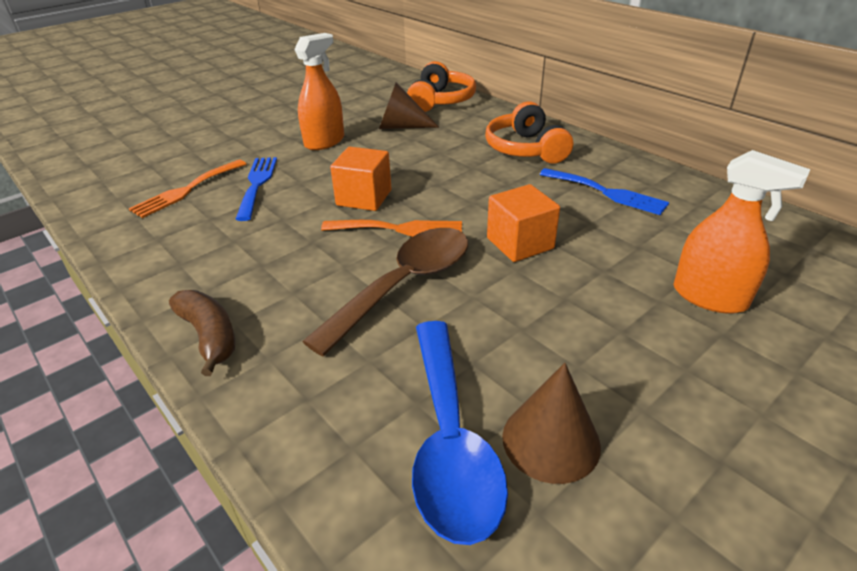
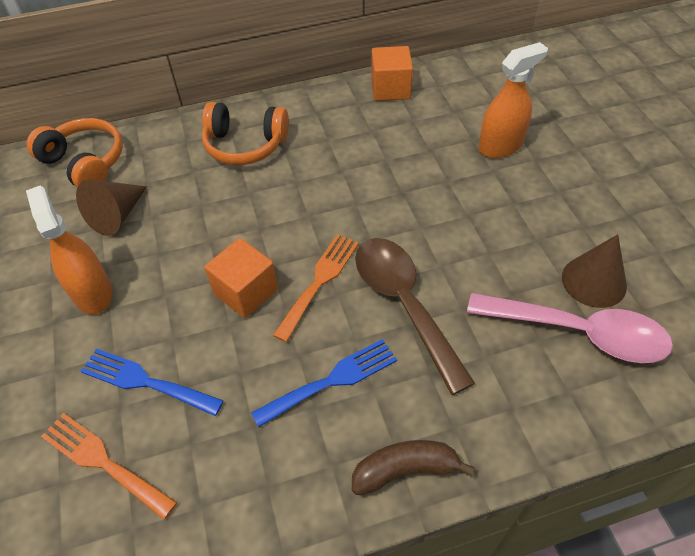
camera: 65 degrees left, 15 degrees up
orange fork [129,160,246,218] -> orange fork turned 150 degrees clockwise [41,413,177,520]
blue spoon [412,321,508,545] -> pink spoon [467,293,673,363]
orange cube [487,184,560,262] -> orange cube moved to [371,46,413,101]
blue fork [539,168,669,215] -> blue fork moved to [251,339,397,427]

